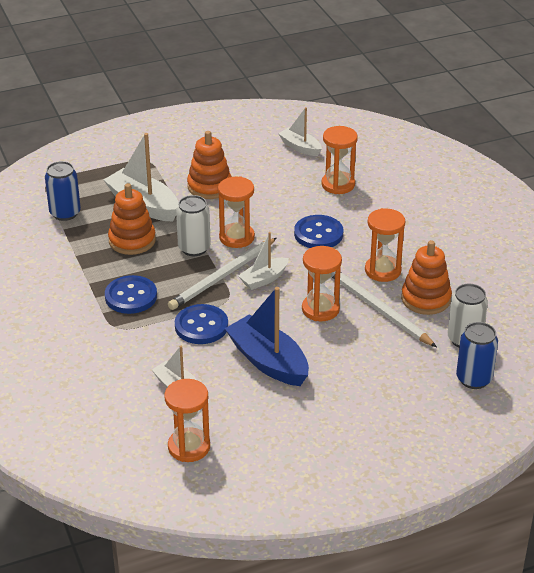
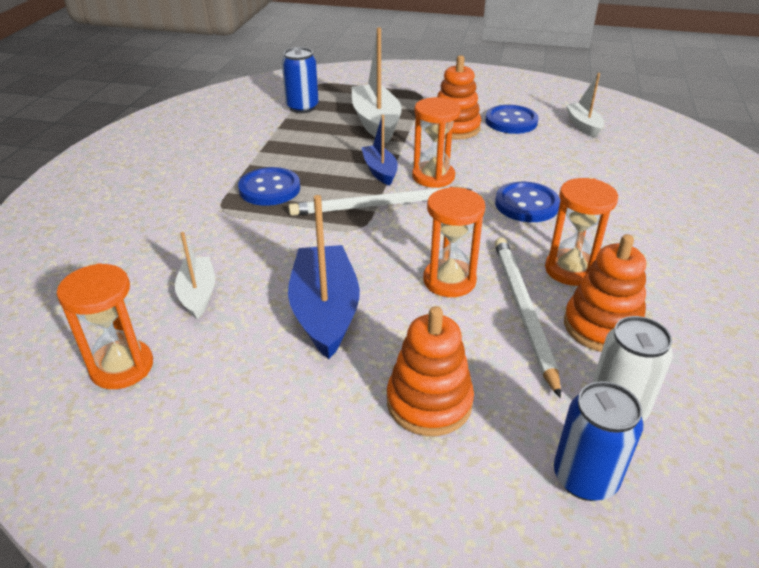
camera: 35 degrees right, 0 degrees up
orange stacking toy [108,183,156,255] -> orange stacking toy moved to [387,306,474,436]
blue button [175,304,228,344] -> blue button moved to [485,105,539,134]
white can [176,195,211,256] -> blue boat [361,115,398,186]
white boat [238,232,289,290] -> none
orange hourglass [321,126,358,194] -> none

